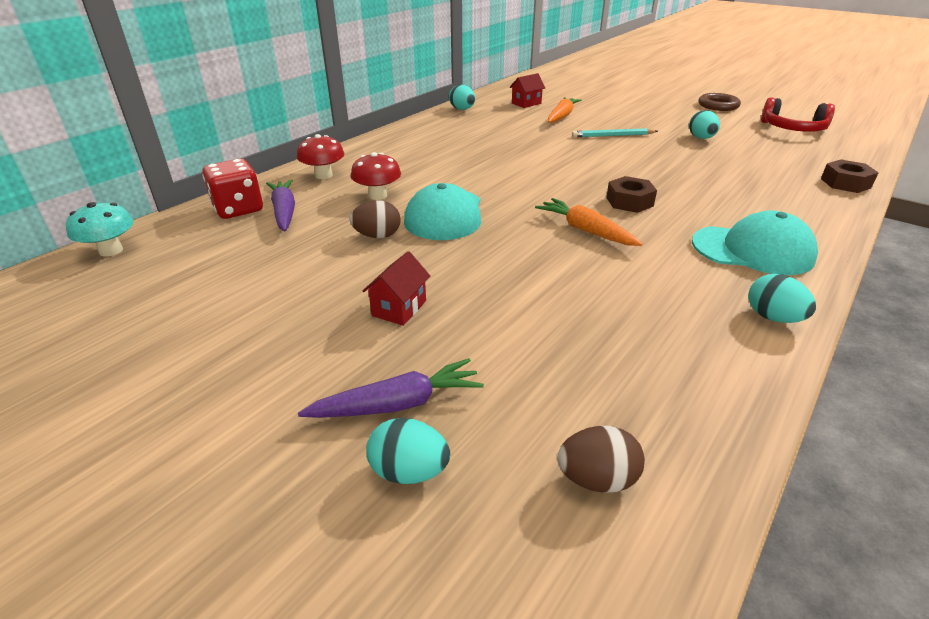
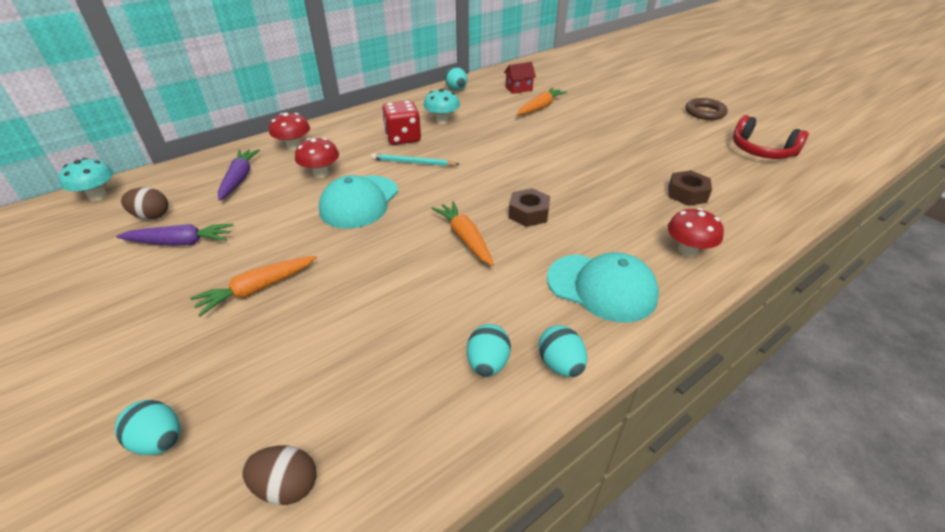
camera: 15 degrees right, 5 degrees up
red dice [202,159,263,219] -> red dice moved to [382,100,421,145]
purple carrot [298,358,484,418] -> purple carrot moved to [116,224,234,246]
brown egg [350,200,401,238] -> brown egg moved to [121,187,168,220]
red house [363,251,430,326] -> orange carrot [190,256,317,316]
turquoise pencil [572,128,658,137] -> turquoise pencil moved to [371,153,460,166]
turquoise egg [689,110,720,139] -> turquoise egg moved to [467,324,511,377]
brown nut [821,159,878,193] -> brown nut moved to [668,170,712,206]
none -> turquoise mushroom [423,89,460,124]
none -> red mushroom [668,208,724,257]

